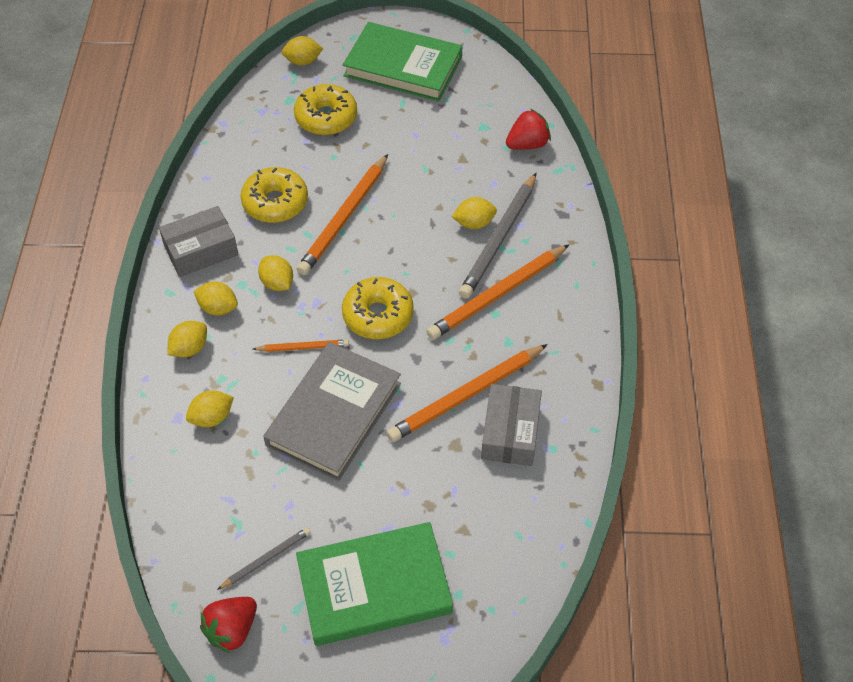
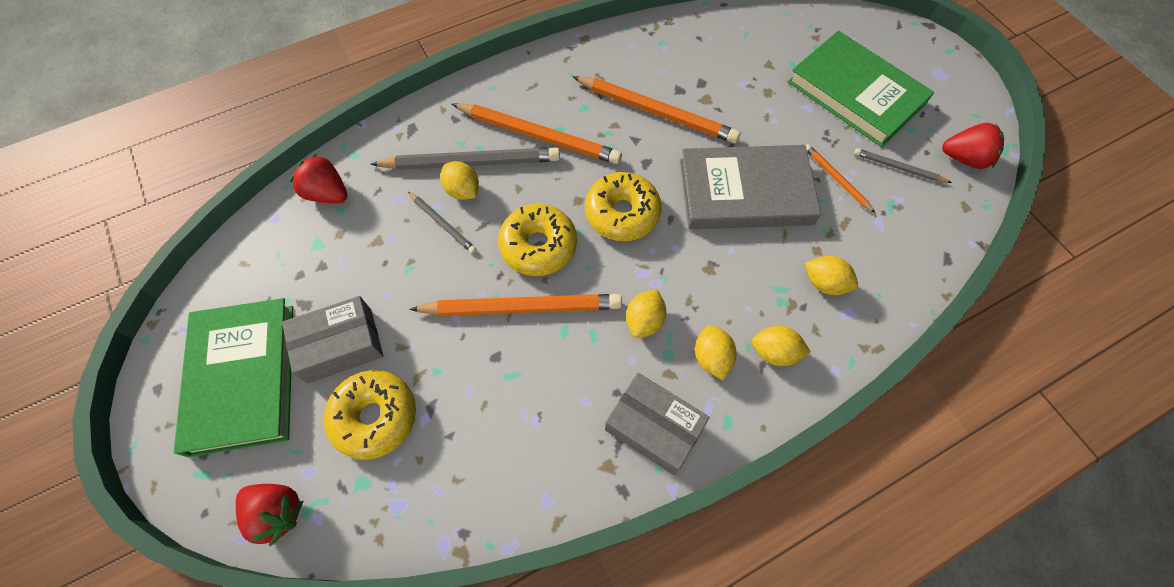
camera: 120 degrees left, 10 degrees up
yellow donut [240,167,308,223] -> yellow donut moved to [498,204,577,276]
orange pencil [253,340,349,352] -> orange pencil moved to [806,144,875,213]
yellow lemon [282,36,323,65] -> red strawberry [236,484,303,546]
grey box [481,384,542,466] -> grey box moved to [282,296,383,383]
none -> grey pencil [408,192,477,254]

